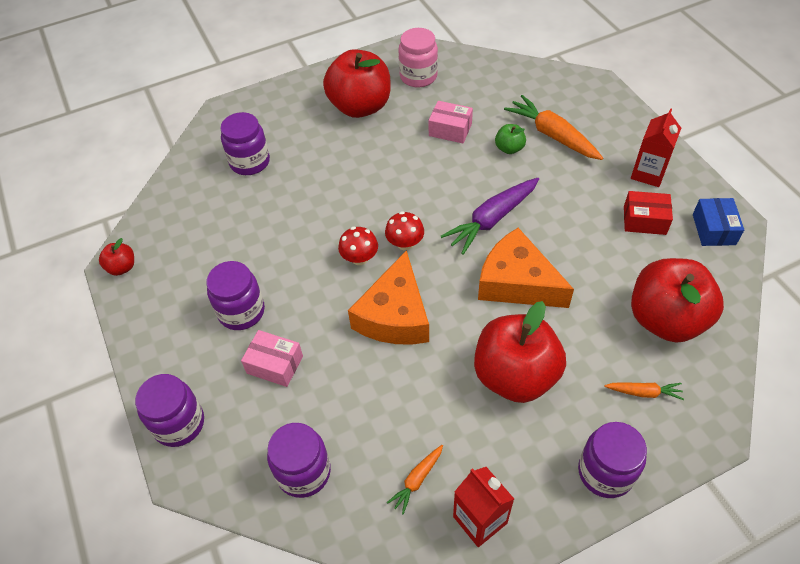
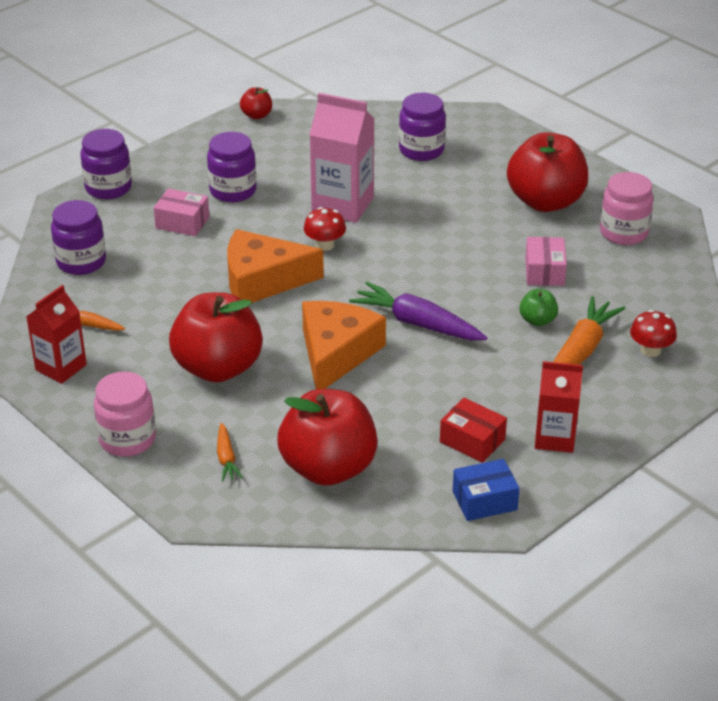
camera: 70 degrees right, 15 degrees down
pink box [241,330,303,387] -> pink box turned 75 degrees counterclockwise [154,188,209,236]
red mushroom [385,211,424,250] -> red mushroom moved to [630,310,677,357]
purple jar [578,422,647,498] -> pink jar [94,371,156,457]
red box [624,191,673,235] -> red box turned 45 degrees counterclockwise [440,398,507,463]
none -> pink carton [309,93,375,223]

